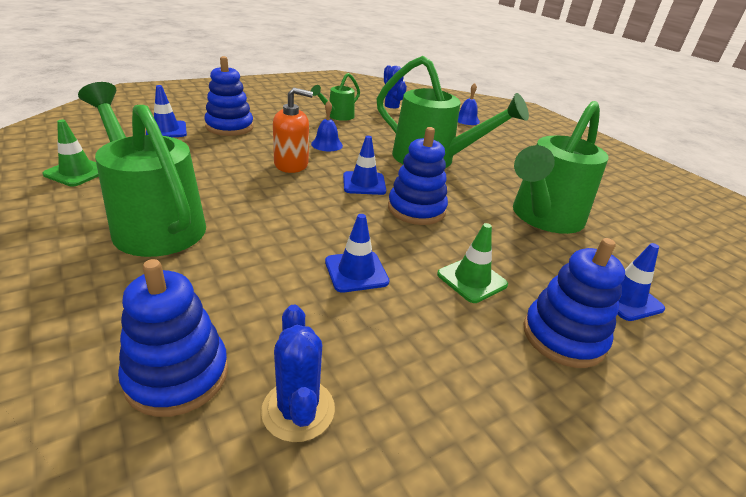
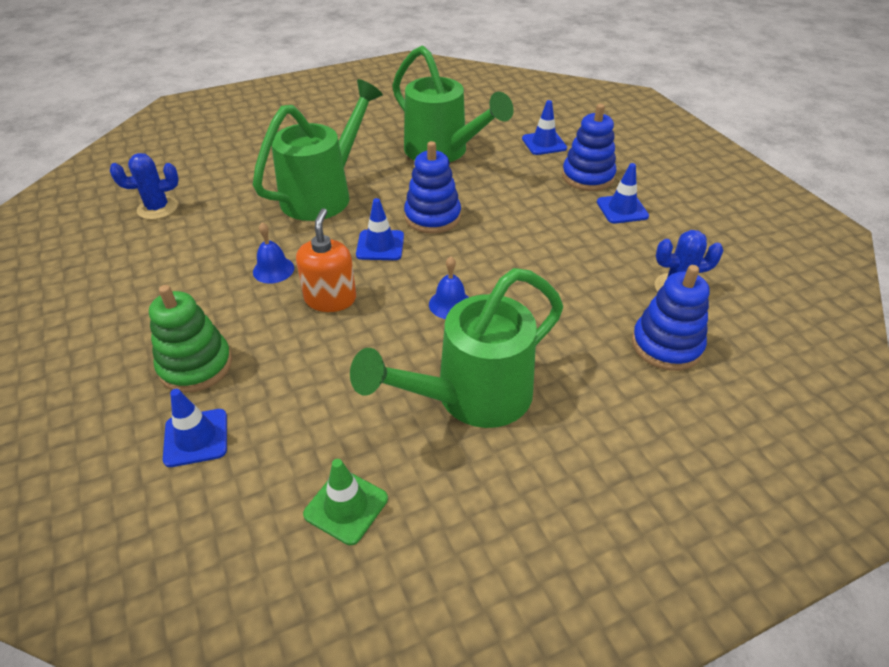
camera: 80 degrees left, 10 degrees up
blue stacking toy [204,56,253,136] -> green stacking toy [149,285,232,393]
green watering can [311,73,360,121] -> none
blue traffic cone [325,214,390,292] -> blue traffic cone moved to [597,163,649,224]
green traffic cone [437,223,508,303] -> none
blue bell [458,83,480,125] -> blue bell moved to [429,256,469,319]

